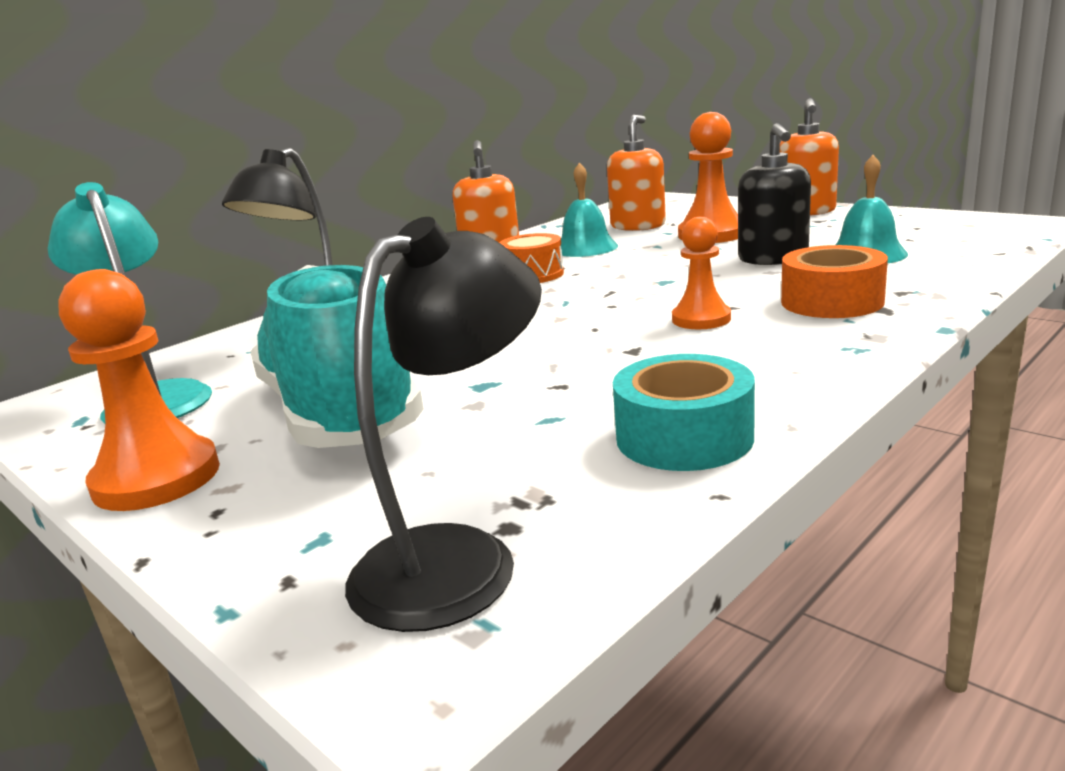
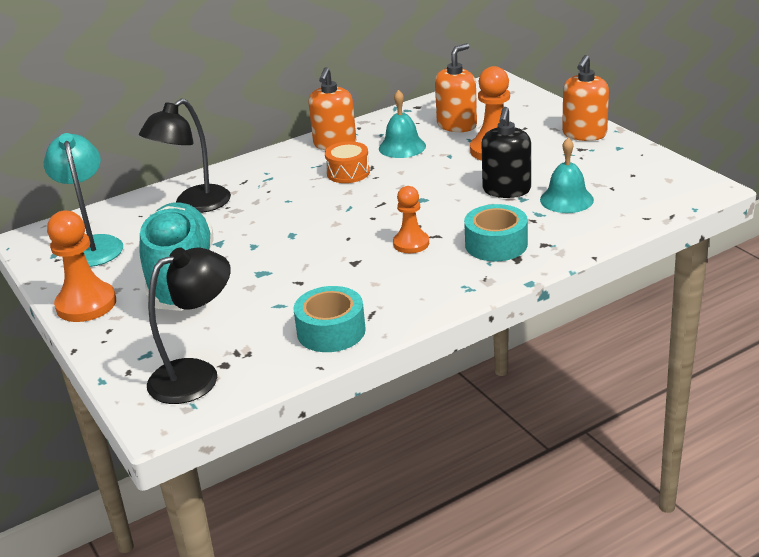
camera: 15 degrees right, 10 degrees up
orange tape [781,245,888,318] -> turquoise tape [464,204,528,261]

